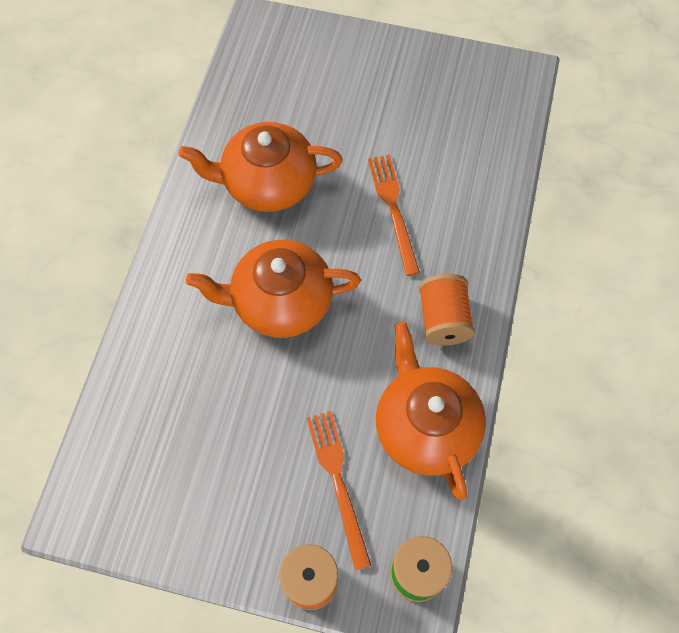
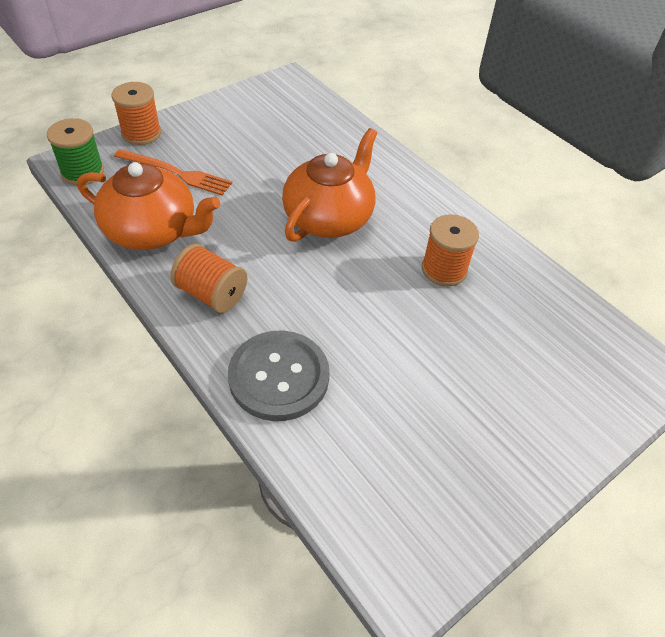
camera: 125 degrees right, 15 degrees down
orange teapot [179,122,343,212] -> orange spool [422,214,479,286]
orange fork [368,155,420,276] -> none
none -> grey button [228,331,330,421]

